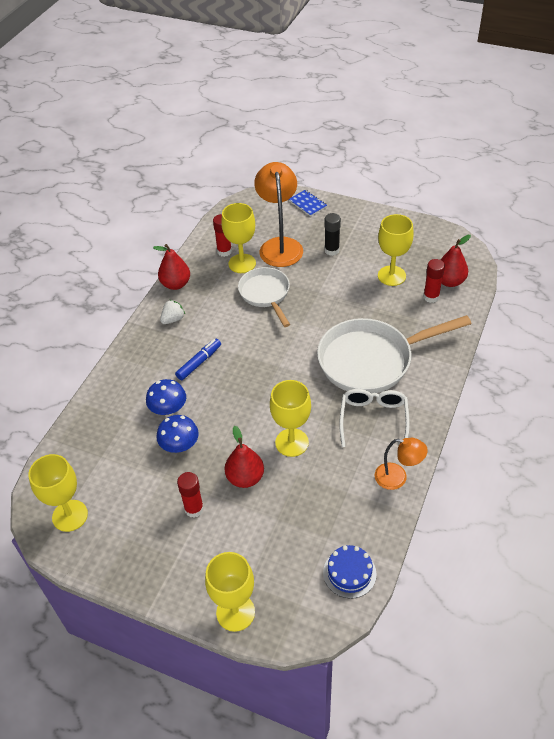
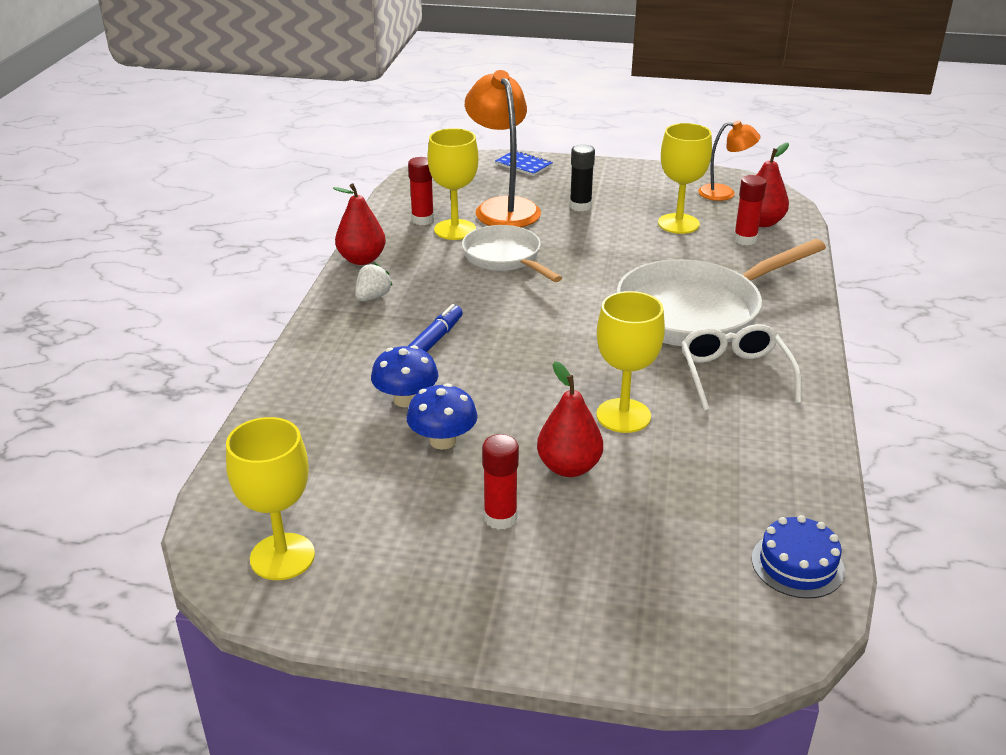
camera: 15 degrees left, 15 degrees down
yellow goblet [205,552,255,632] -> none
orange lamp [375,438,428,490] -> orange lamp moved to [698,120,761,201]

